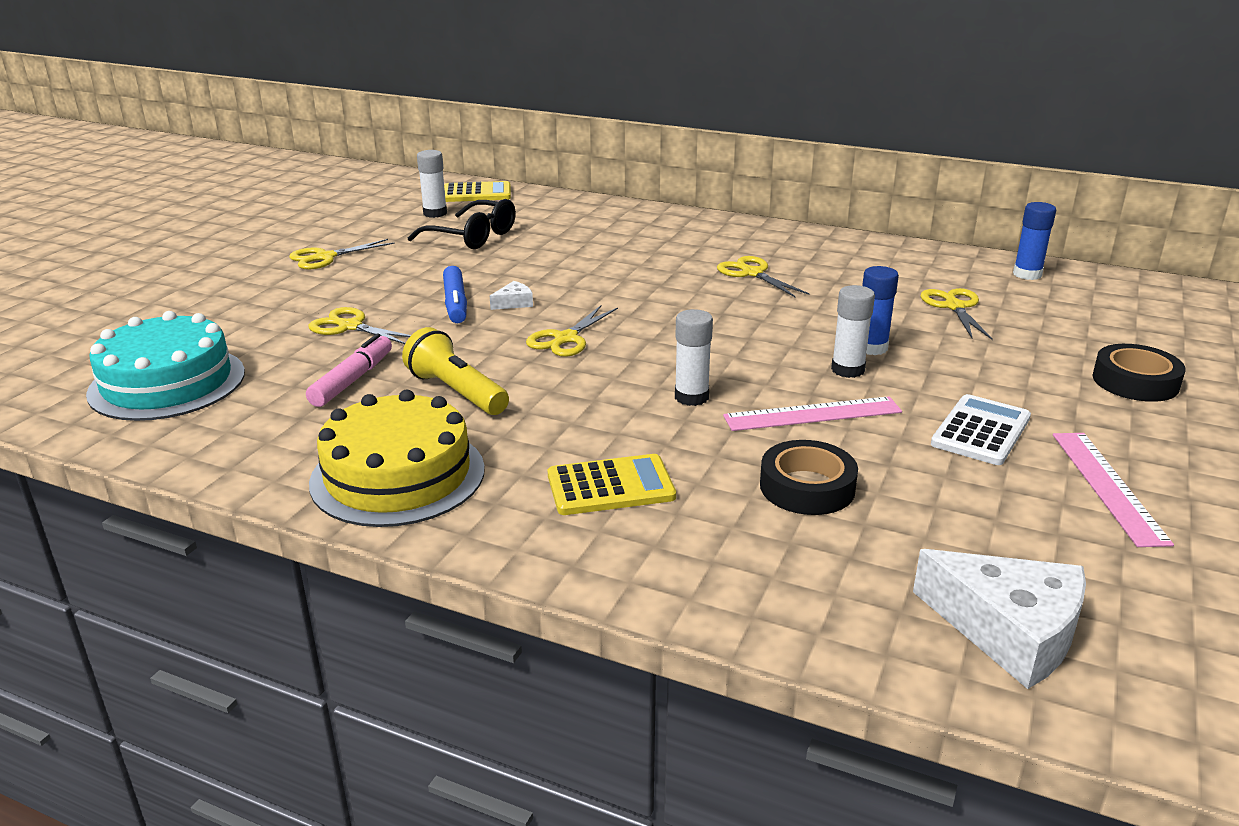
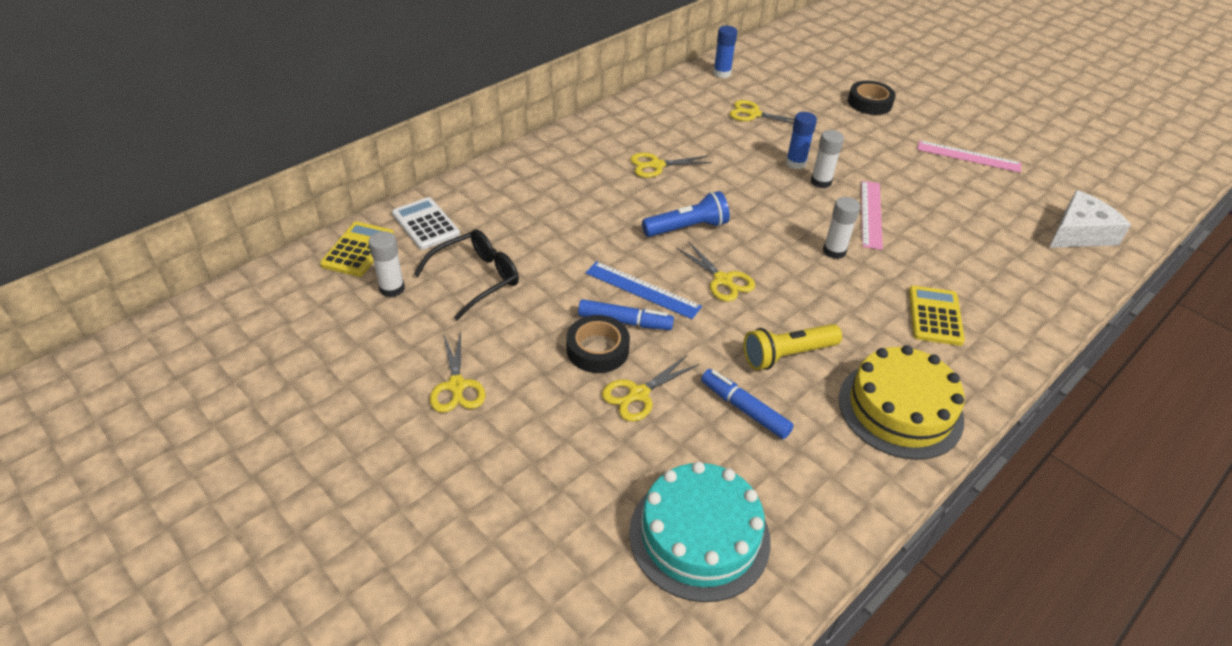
camera: 70 degrees left, 15 degrees up
pink marker [306,334,392,407] -> blue marker [701,369,794,439]
white cheese [490,281,533,310] -> blue ruler [586,261,702,319]
black tape [760,440,858,515] -> black tape moved to [566,315,630,373]
white calculator [931,394,1031,465] -> white calculator moved to [392,197,460,250]
none -> blue flashlight [642,191,730,237]

